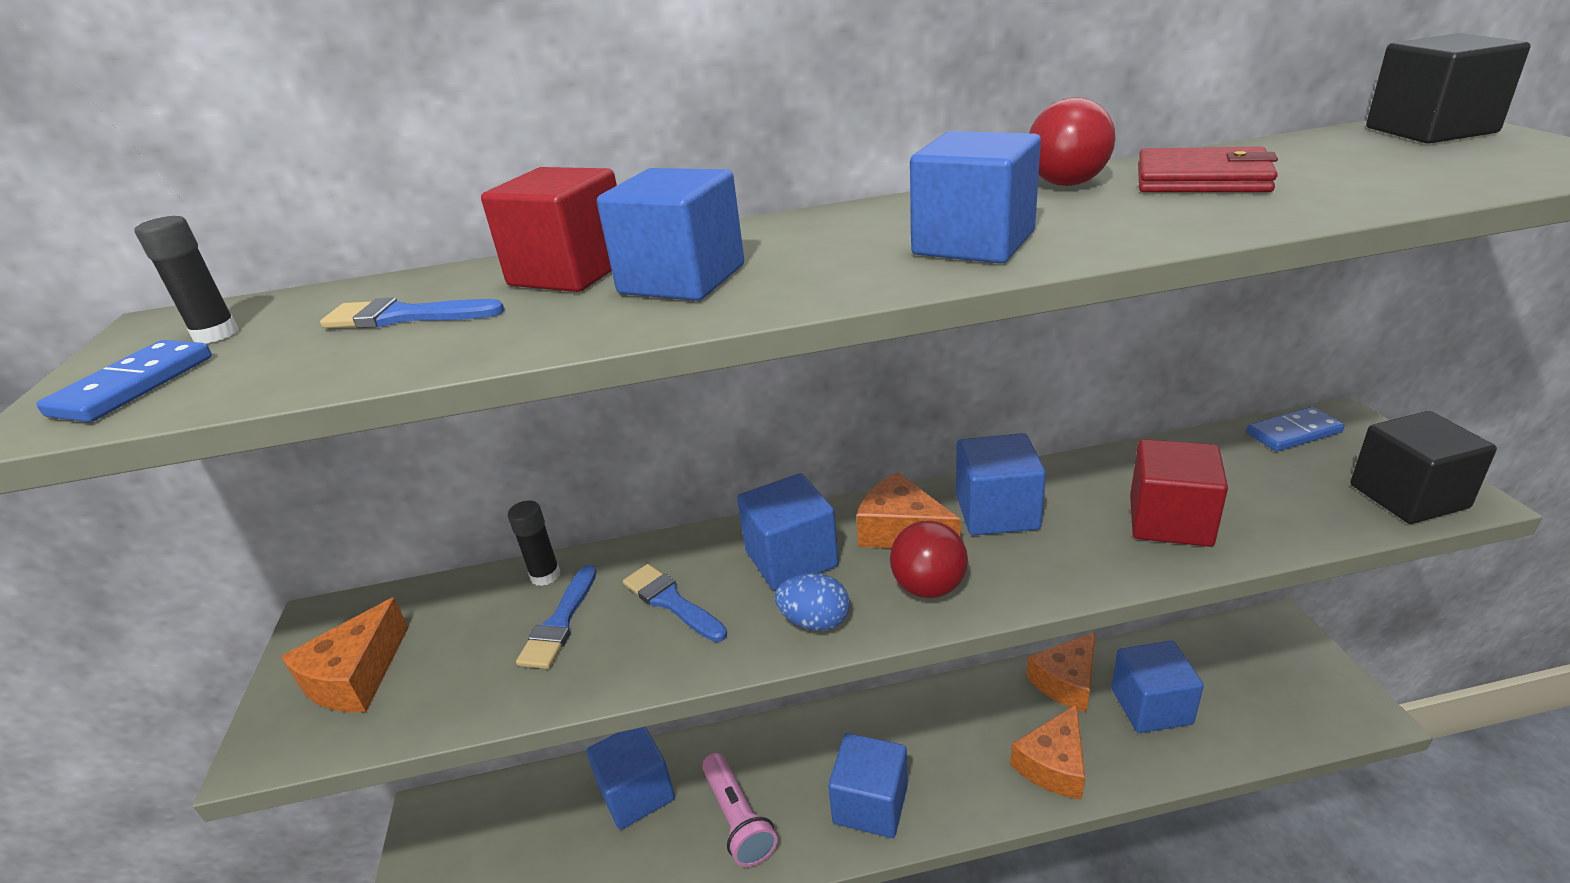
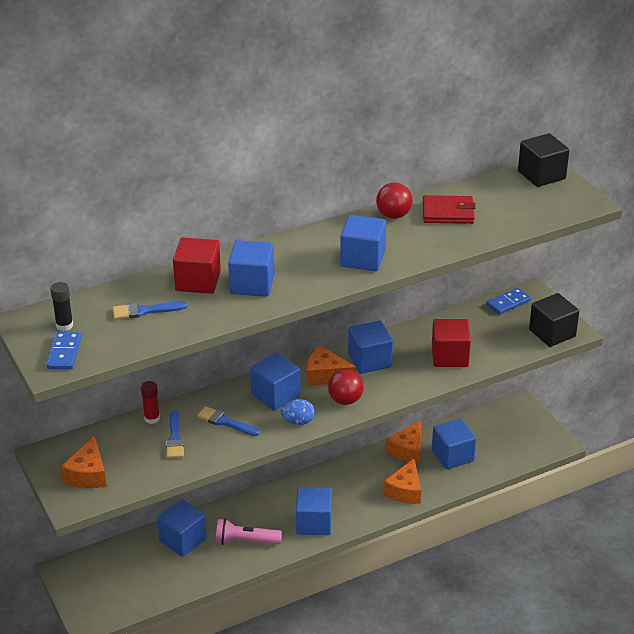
camera: 20 degrees left, 5 degrees up
black glue stick [508,500,560,586] -> red glue stick [141,381,160,424]
pink flashlight [702,753,778,867] -> pink flashlight turned 135 degrees clockwise [216,519,282,545]

